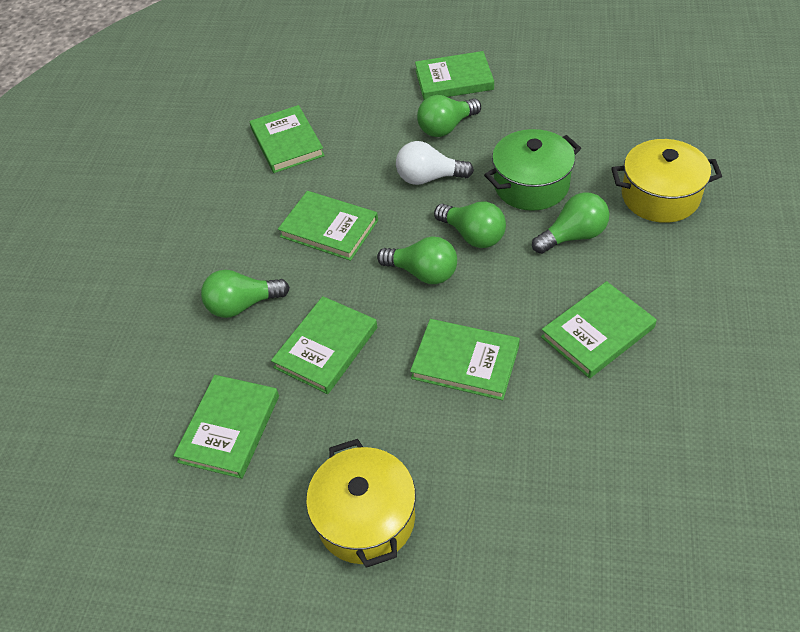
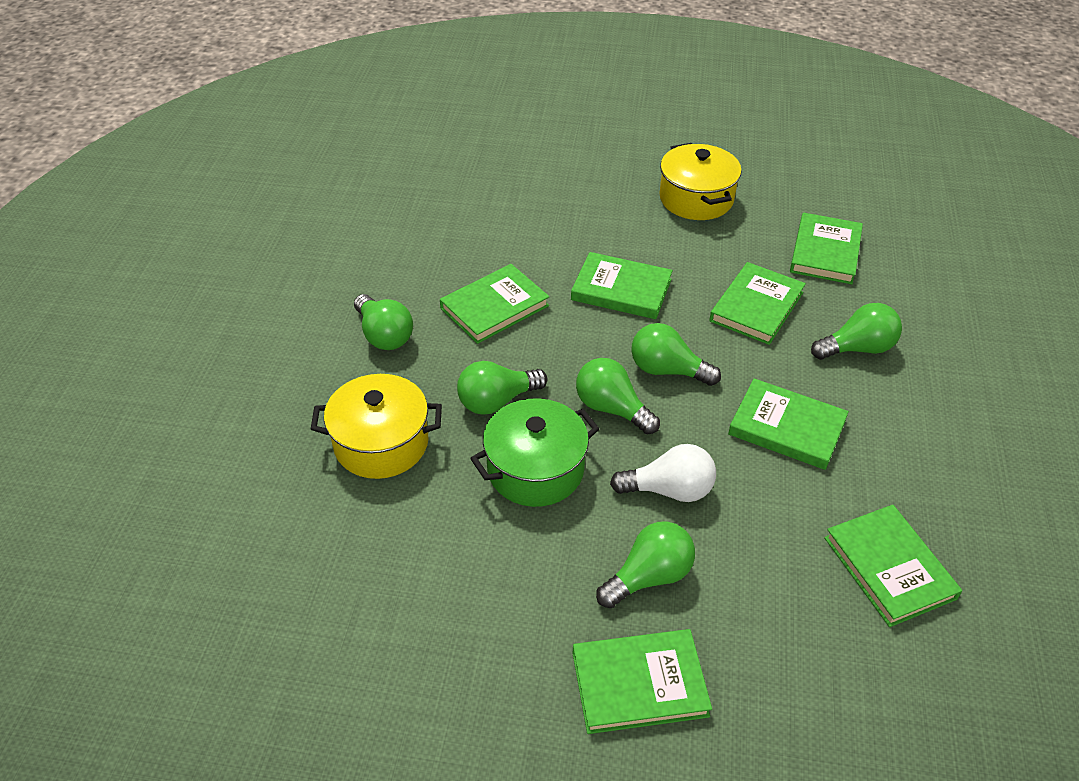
camera: 175 degrees right, 5 degrees down
none -> green light bulb [354,294,413,350]

